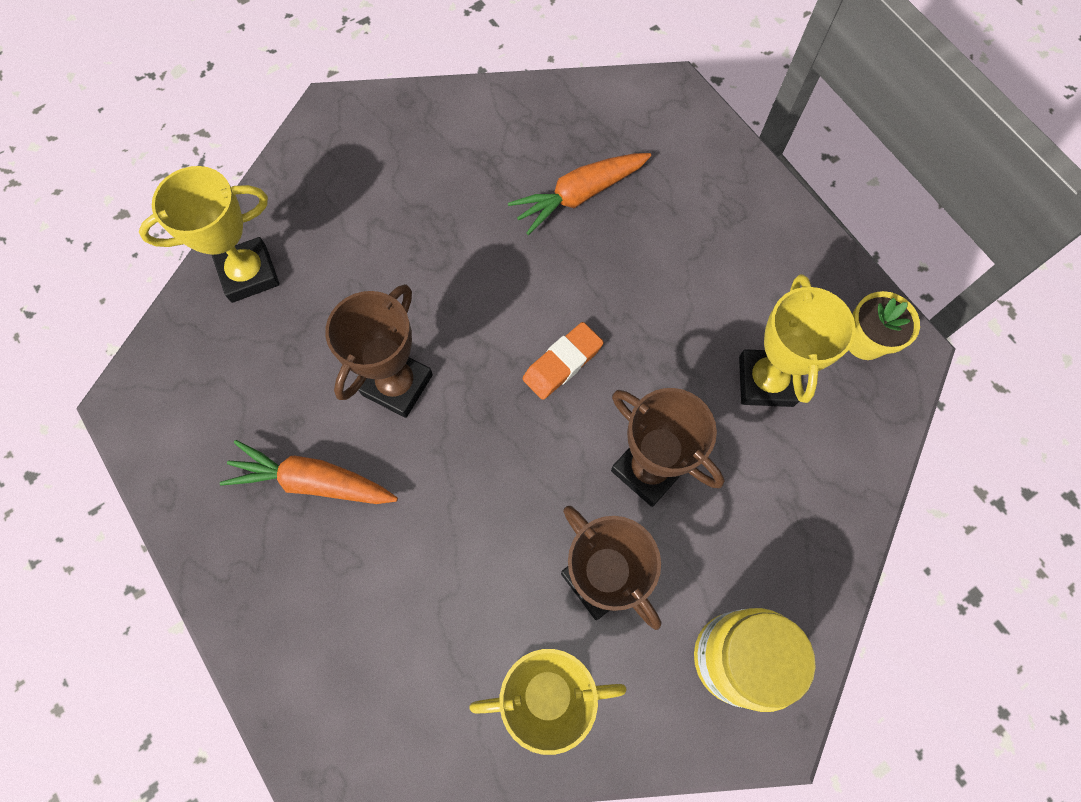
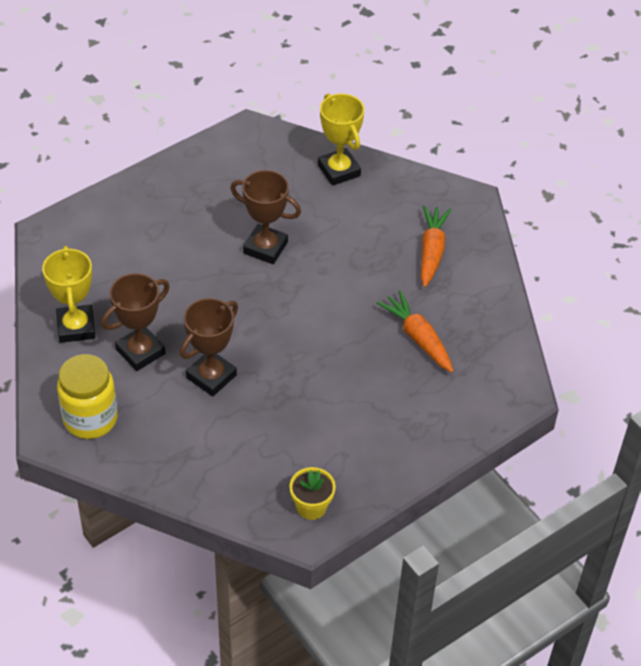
camera: 85 degrees right, 20 degrees down
orange carrot [220,440,398,504] -> orange carrot moved to [421,205,451,287]
orange eraser [523,322,604,400] -> none
yellow trophy [739,274,856,407] -> none

